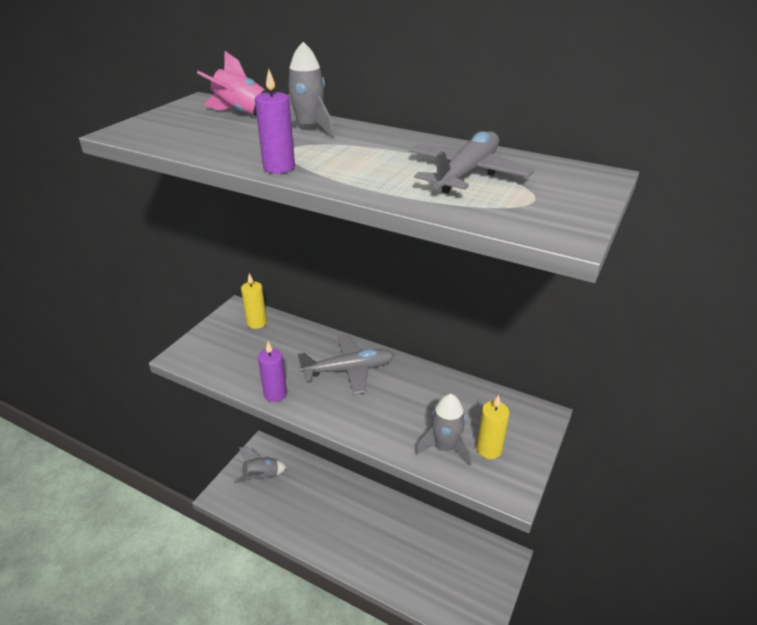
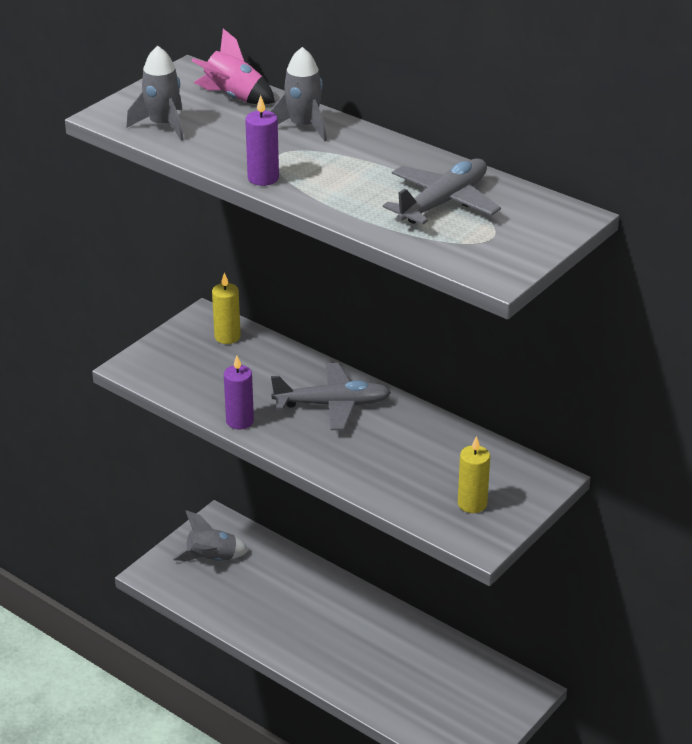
camera: 10 degrees right, 0 degrees up
grey rocket [415,394,471,466] -> grey rocket moved to [127,46,184,141]

